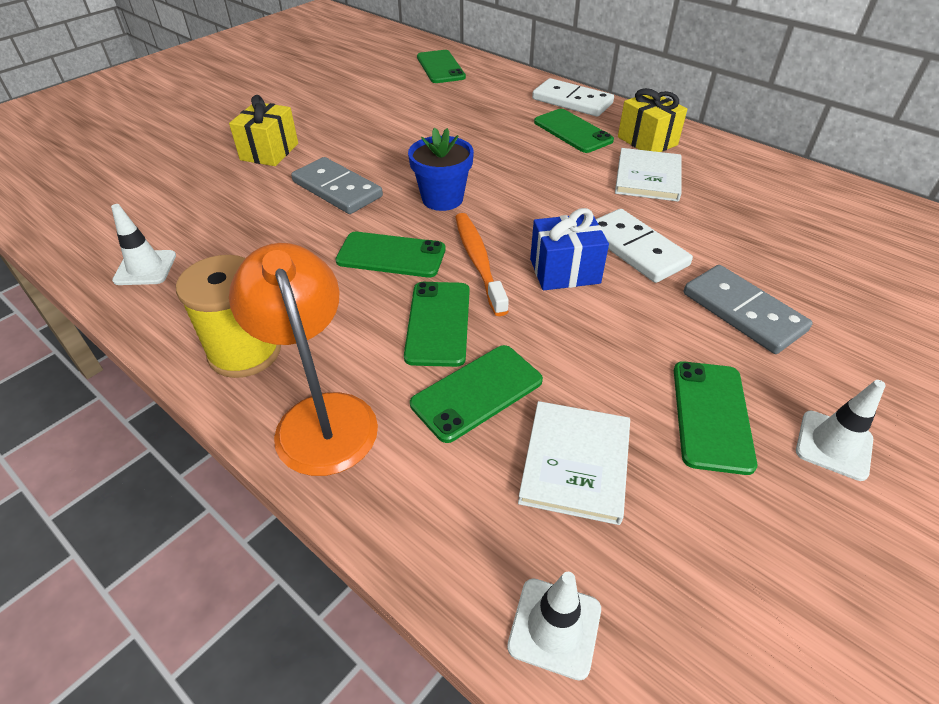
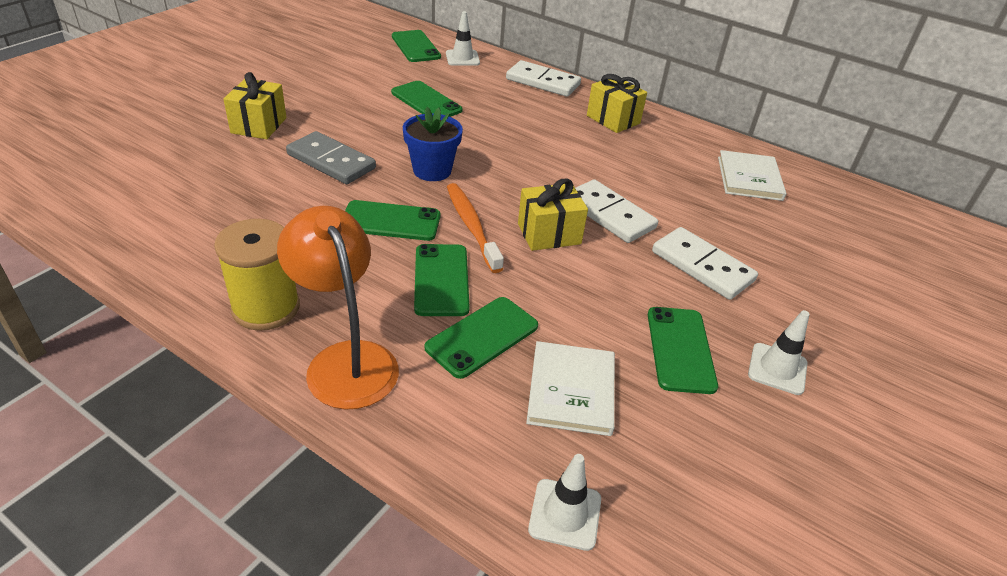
camera: 10 degrees left, 5 degrees down
white traffic cone [111,204,176,285] -> white traffic cone moved to [446,11,480,66]
blue gift [530,208,609,290] -> yellow gift [518,179,588,251]
green phone [534,109,614,153] -> green phone moved to [391,81,462,117]
white book [615,148,681,202] -> white book moved to [718,150,786,201]
grey domino [684,265,813,354] -> white domino [652,227,758,300]

